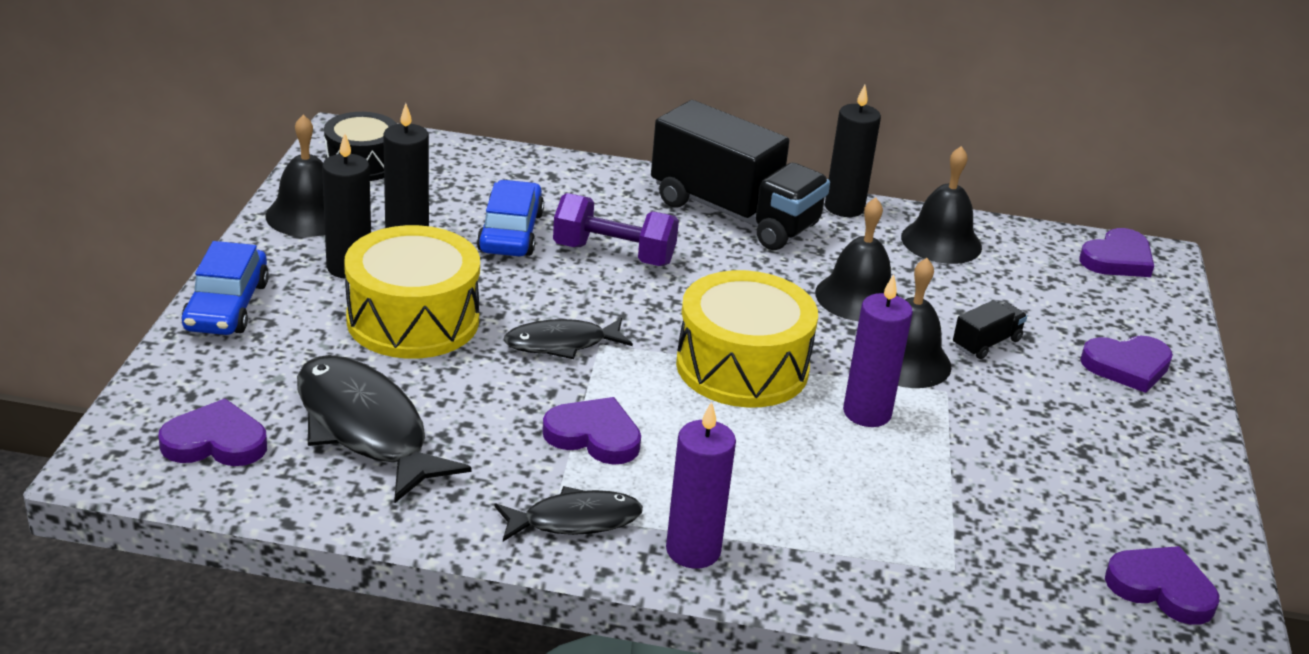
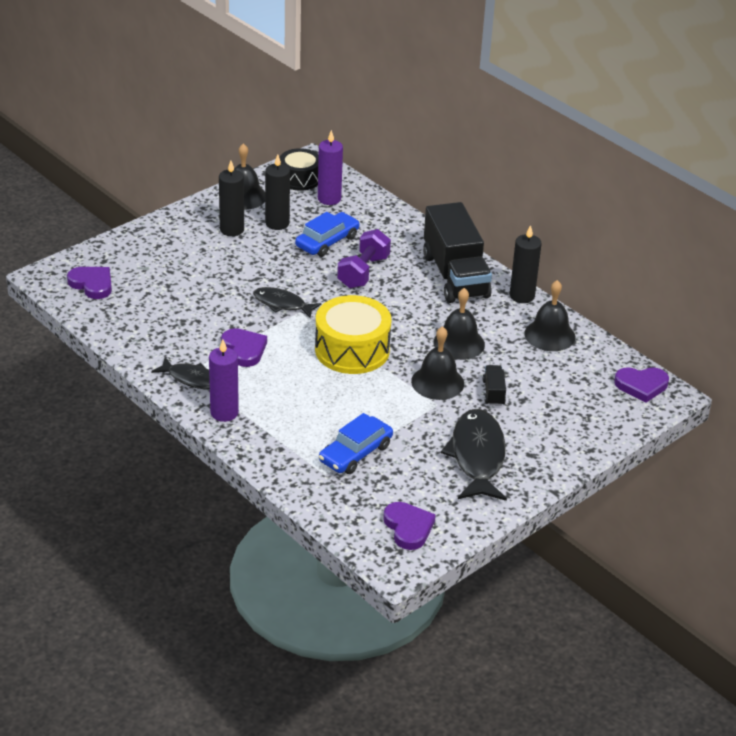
camera: 40 degrees right, 5 degrees up
blue car [181,241,269,335] -> blue car moved to [319,413,393,474]
black fish [297,355,471,503] -> black fish moved to [441,409,507,501]
yellow drum [344,225,480,359] -> none
purple dumbbell [553,193,679,266] -> purple dumbbell turned 60 degrees clockwise [337,229,391,289]
purple candle [843,274,913,427] -> purple candle moved to [318,130,343,205]
black truck [953,300,1027,359] -> black truck turned 90 degrees counterclockwise [482,365,506,406]
purple heart [1080,336,1173,393] -> none

